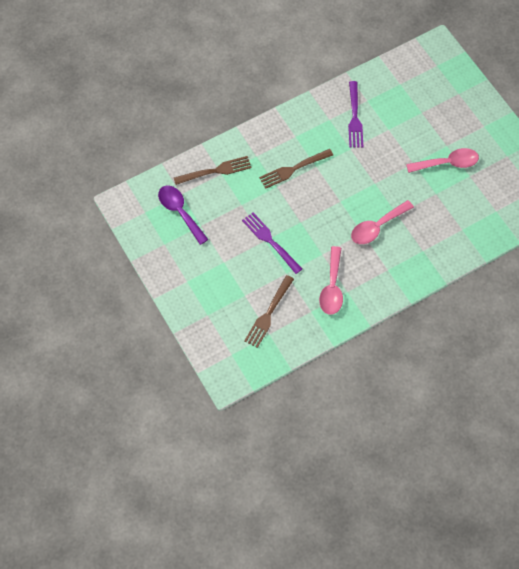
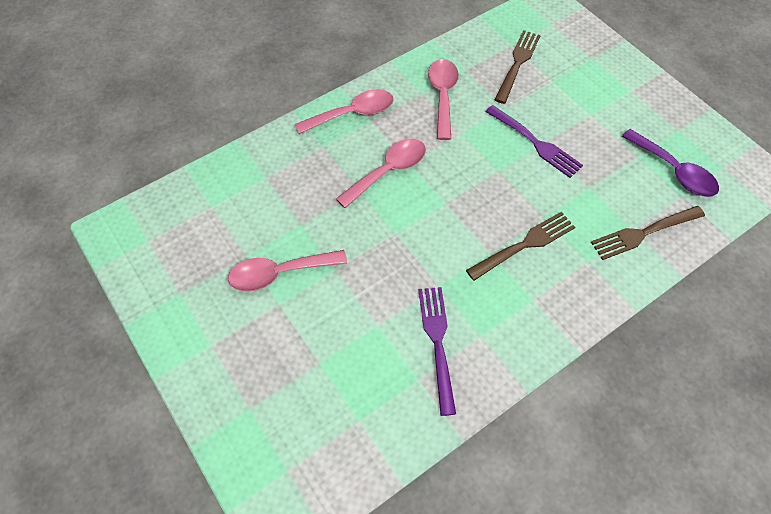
camera: 175 degrees right, 5 degrees down
none -> pink spoon [295,89,394,134]

